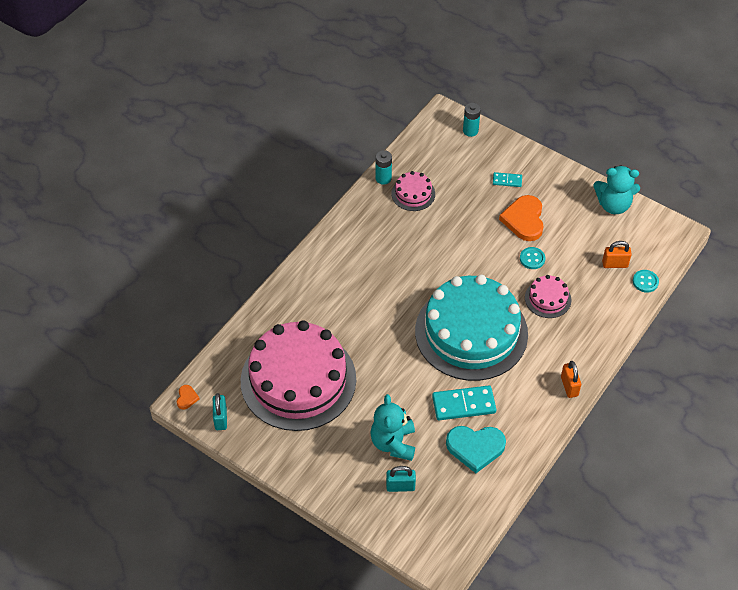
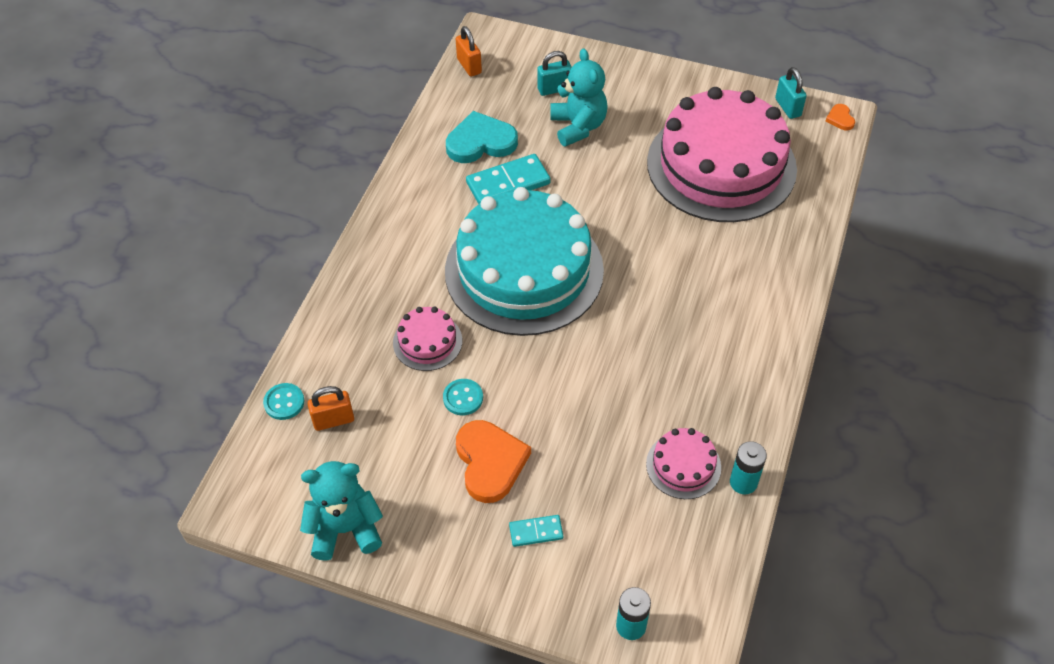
camera: 165 degrees right, 0 degrees up
orange padlock [561,361,581,398] -> orange padlock moved to [456,26,482,77]

